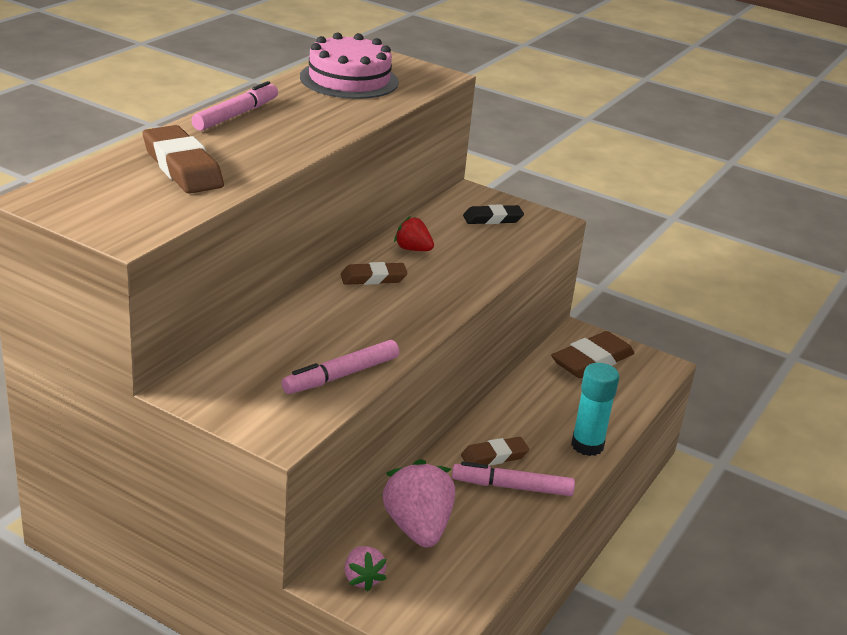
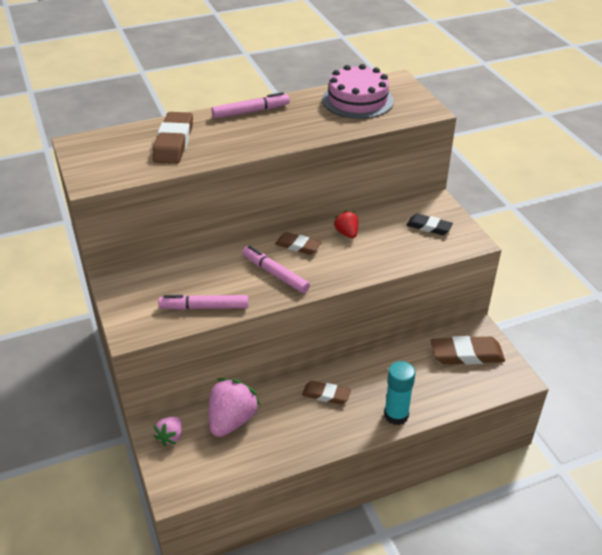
camera: 40 degrees right, 10 degrees up
pink marker [452,462,575,496] -> pink marker moved to [242,246,310,293]

